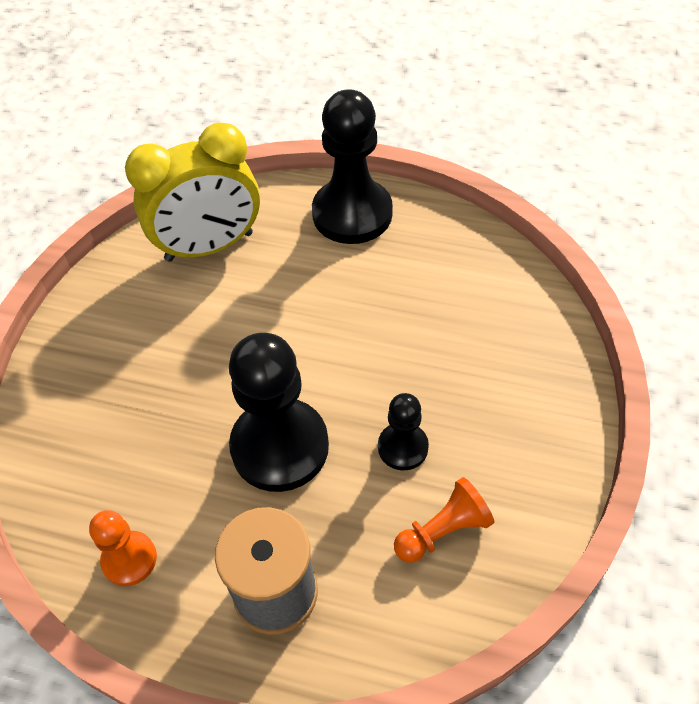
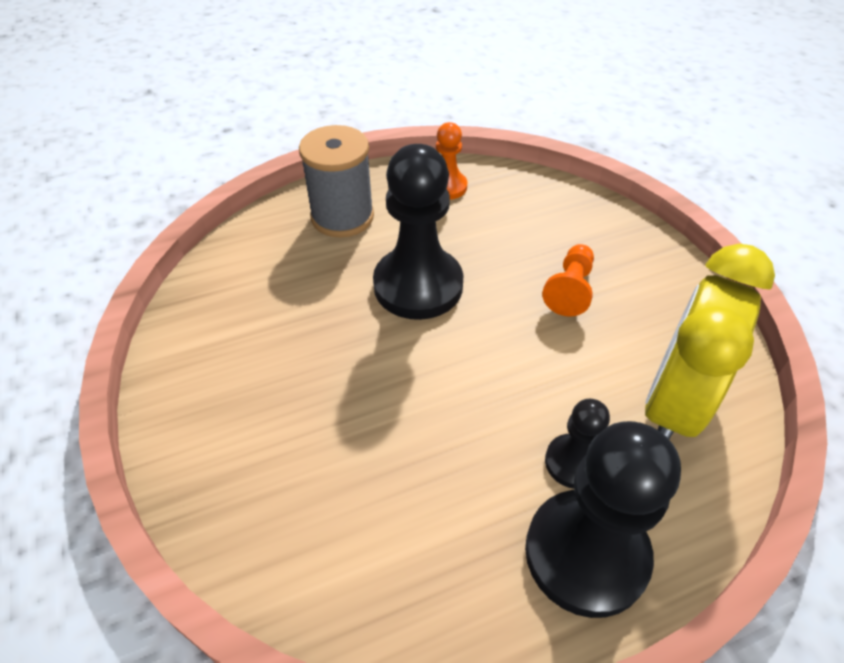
camera: 140 degrees right, 5 degrees down
black pawn [378,393,429,470] -> black pawn moved to [545,399,610,489]
orange pawn [394,477,494,563] -> orange pawn moved to [542,244,594,317]

